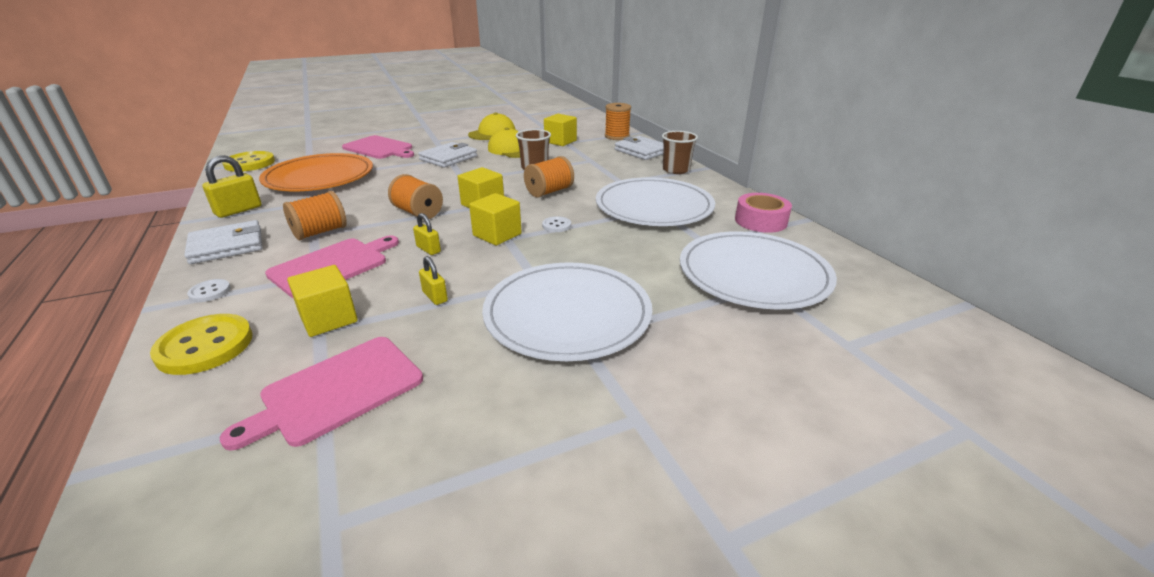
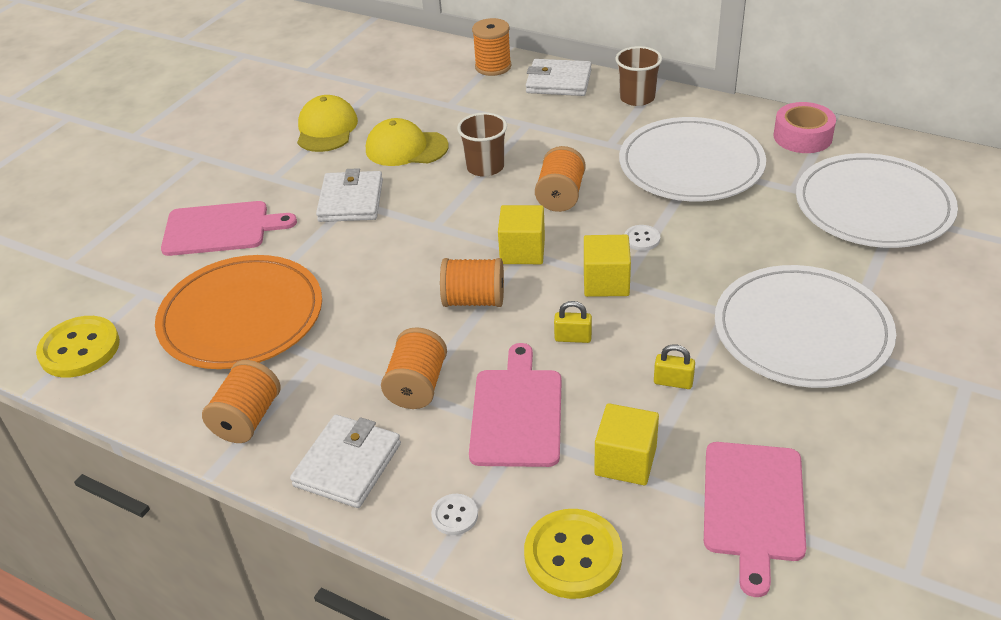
camera: 35 degrees left, 10 degrees up
yellow padlock [202,155,262,218] -> orange spool [202,360,281,443]
yellow cube [544,114,577,146] -> none

